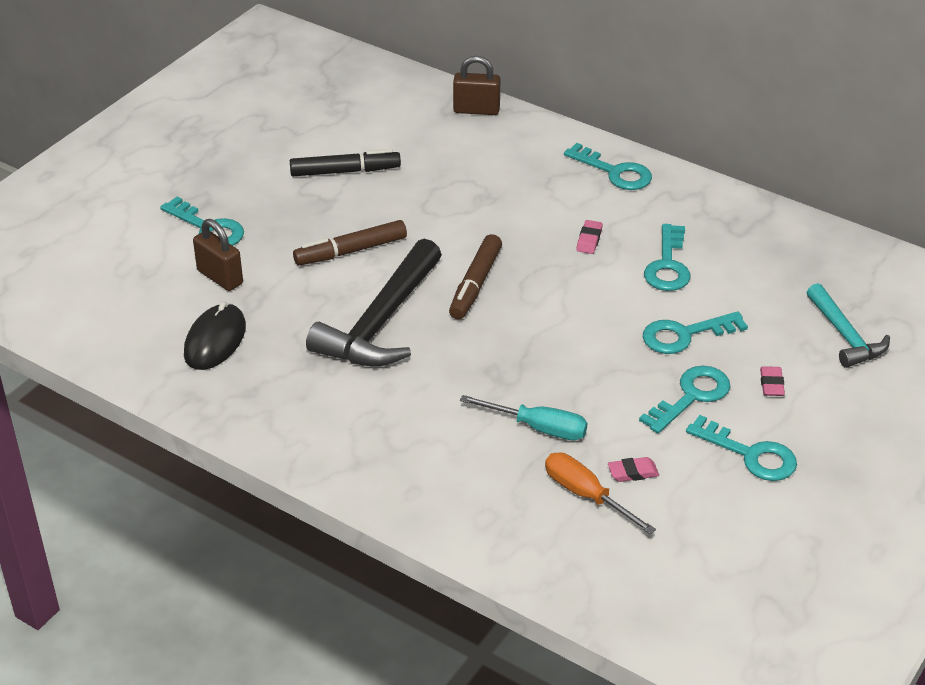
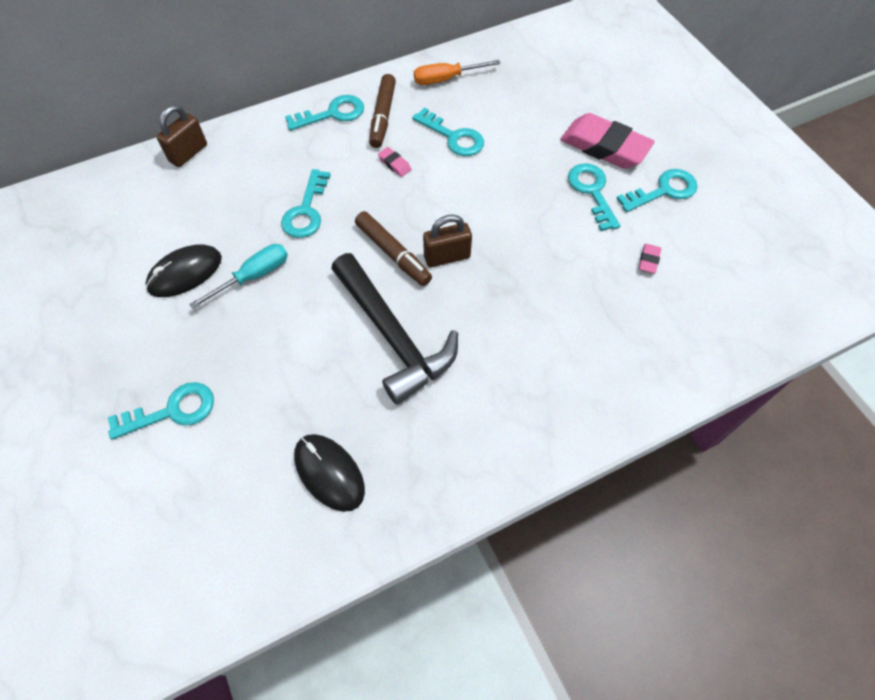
camera: 60 degrees left, 20 degrees up
brown padlock [193,219,243,291] -> brown padlock moved to [423,215,472,267]
black marker [290,149,401,176] -> black mouse [145,244,222,297]
brown marker [293,220,407,265] -> brown marker moved to [369,74,396,148]
turquoise screwdriver [460,395,588,440] -> turquoise screwdriver moved to [189,244,288,309]
orange screwdriver [545,452,656,534] -> orange screwdriver moved to [414,60,501,85]
turquoise key [643,311,748,354] -> turquoise key moved to [281,169,331,238]
pink eraser [760,366,785,396] -> pink eraser [560,113,655,169], size x2.46
turquoise hammer [807,283,890,368] -> none

